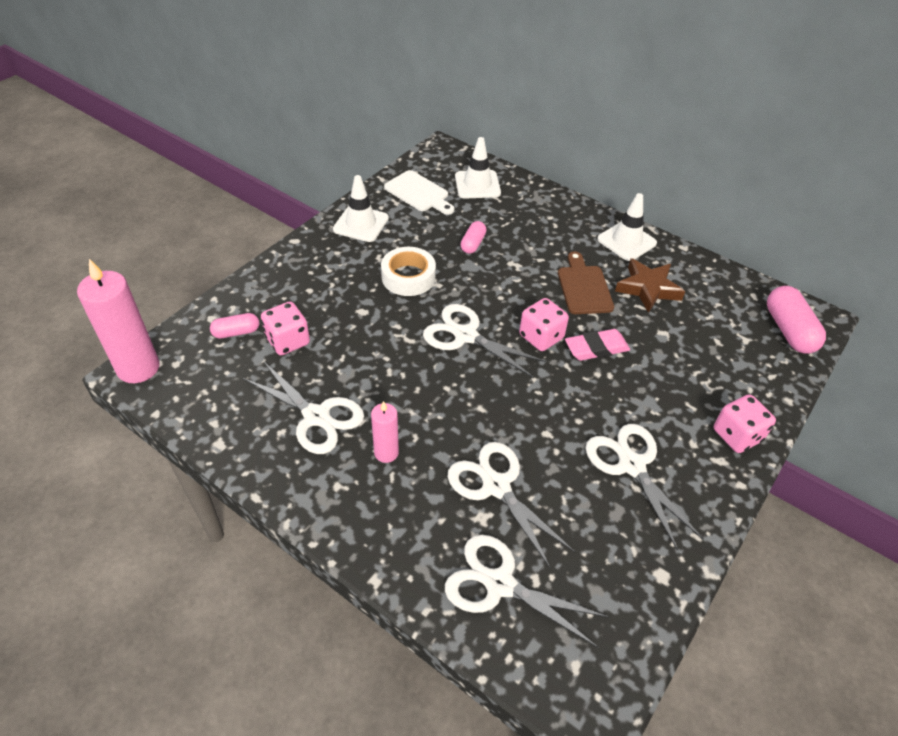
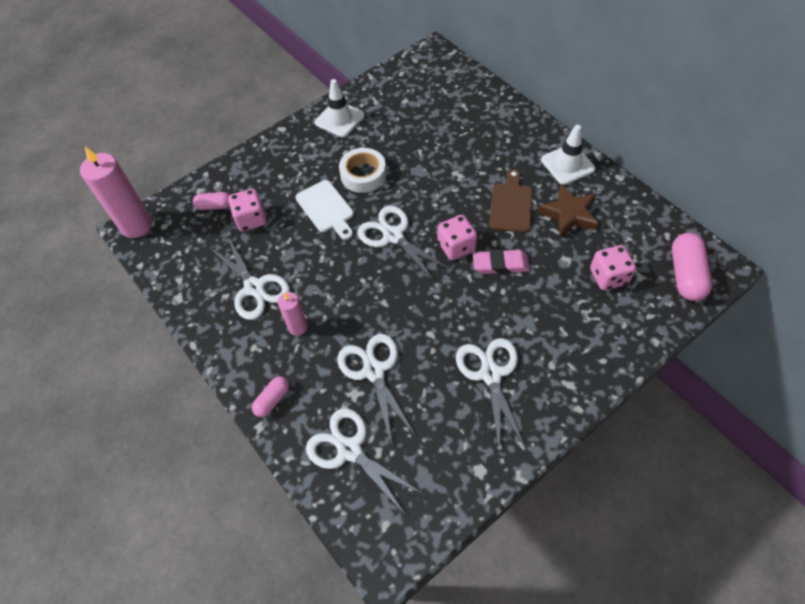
camera: 20 degrees right, 10 degrees up
white cutting board [384,170,454,215] -> white cutting board moved to [295,180,354,240]
white traffic cone [455,137,501,199] -> none
pink capsule [460,221,487,254] -> pink capsule moved to [252,376,289,417]
pink dice [713,394,776,453] -> pink dice moved to [590,245,636,290]

